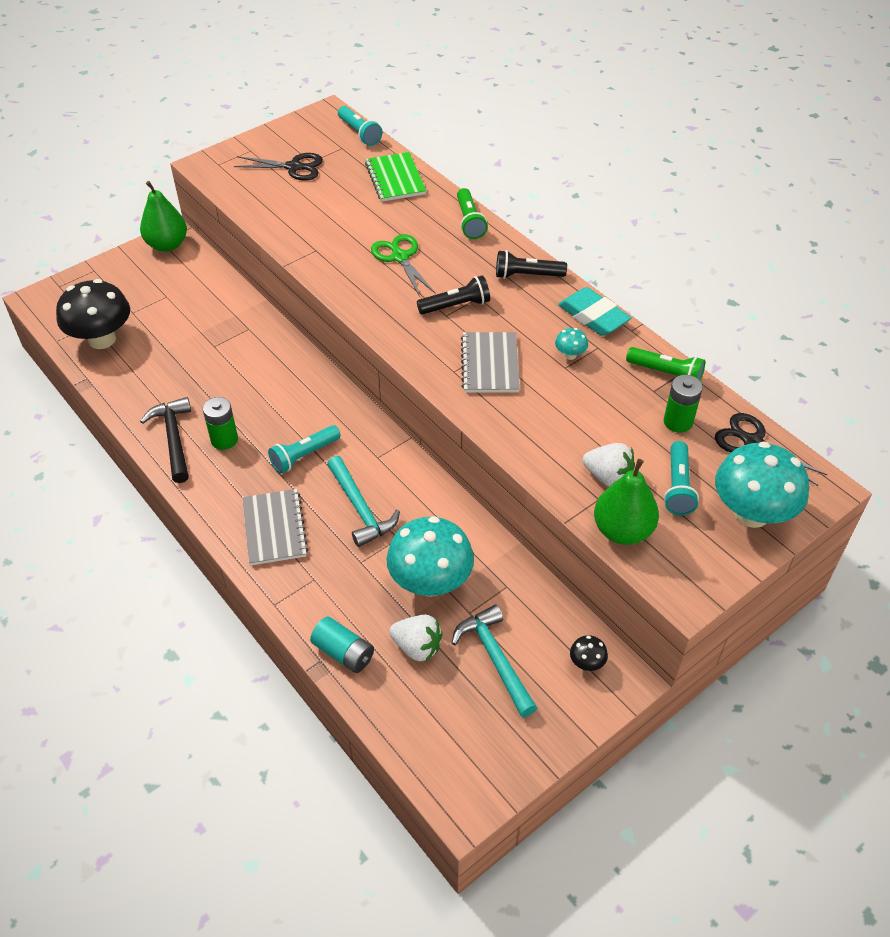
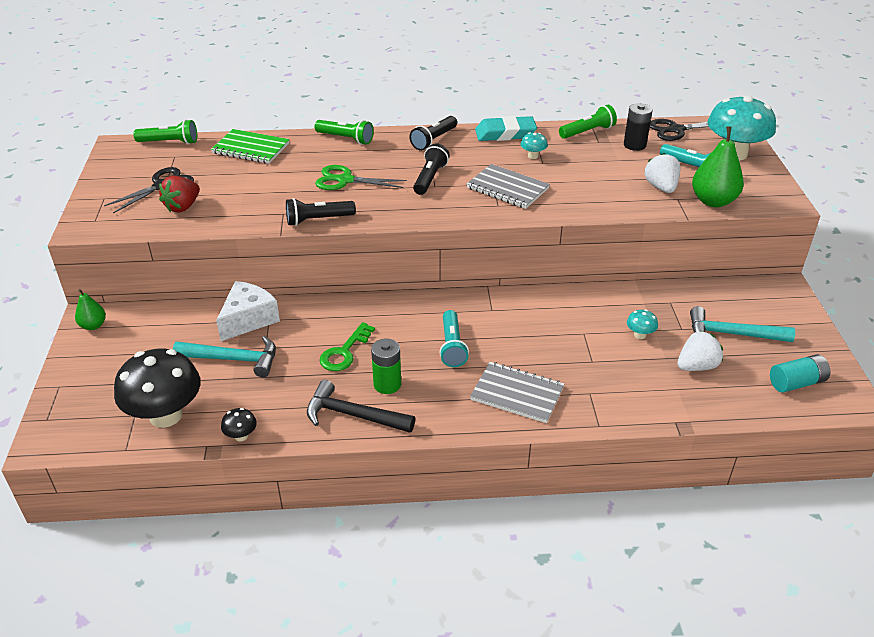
camera: 55 degrees left, 10 degrees down
green pear [140,181,187,252] -> green pear [75,289,106,330], size x0.57
turquoise battery [310,617,374,673] -> turquoise battery moved to [770,354,830,392]
turquoise hammer [327,456,400,547] -> turquoise hammer moved to [173,336,276,377]
turquoise flashlight [338,106,382,146] -> green flashlight [133,120,197,144]
turquoise mushroom [387,516,474,597] -> turquoise mushroom [627,309,658,339], size x0.42
black mushroom [570,635,608,671] -> black mushroom moved to [221,408,257,441]
white strawberry [582,443,635,487] -> white strawberry turned 75 degrees counterclockwise [644,153,680,193]
green battery [664,375,703,433] -> black battery [624,103,653,151]
none -> red strawberry [159,176,200,213]
none -> white cheese [216,281,280,341]
none -> black flashlight [286,198,356,226]
none -> green key [320,322,375,371]

